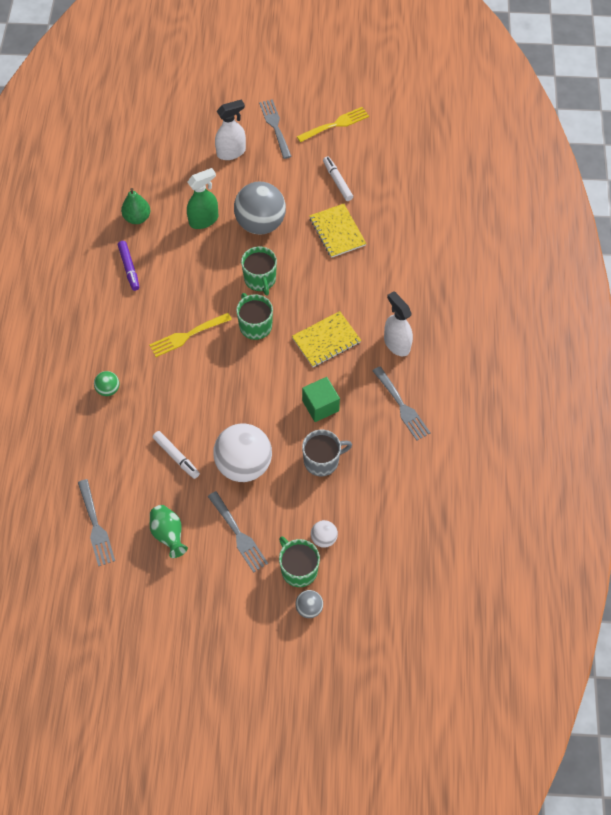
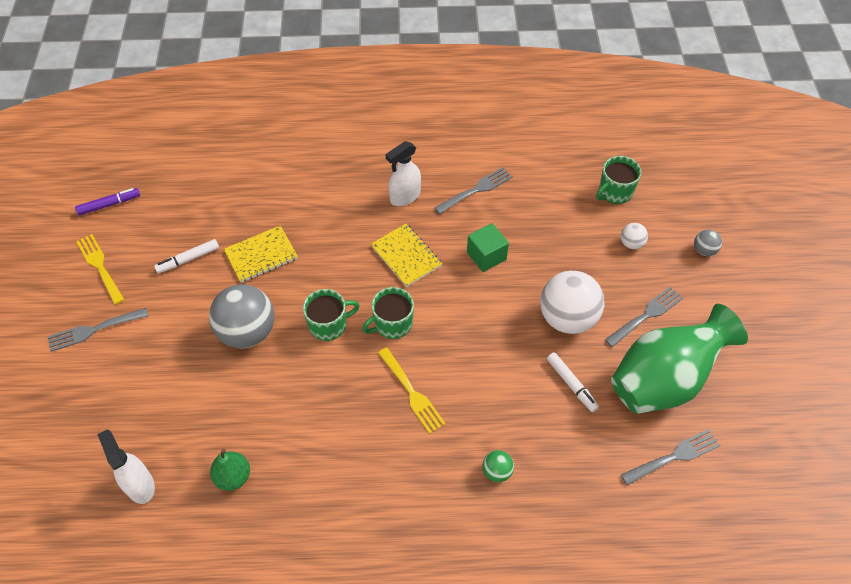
camera: 95 degrees left, 5 degrees down
purple marker [118,241,139,291] -> purple marker moved to [75,188,140,215]
green vase [150,505,188,558] -> green vase [611,304,748,414], size x2.24
white marker [153,431,200,479] -> white marker turned 105 degrees clockwise [547,352,599,412]
green spray bottle [187,168,218,229] -> none
white spray bottle [215,99,246,160] -> white spray bottle moved to [97,430,155,504]
green mug [279,536,320,587] -> green mug moved to [596,156,641,204]
grey mug [302,430,352,476] -> none

